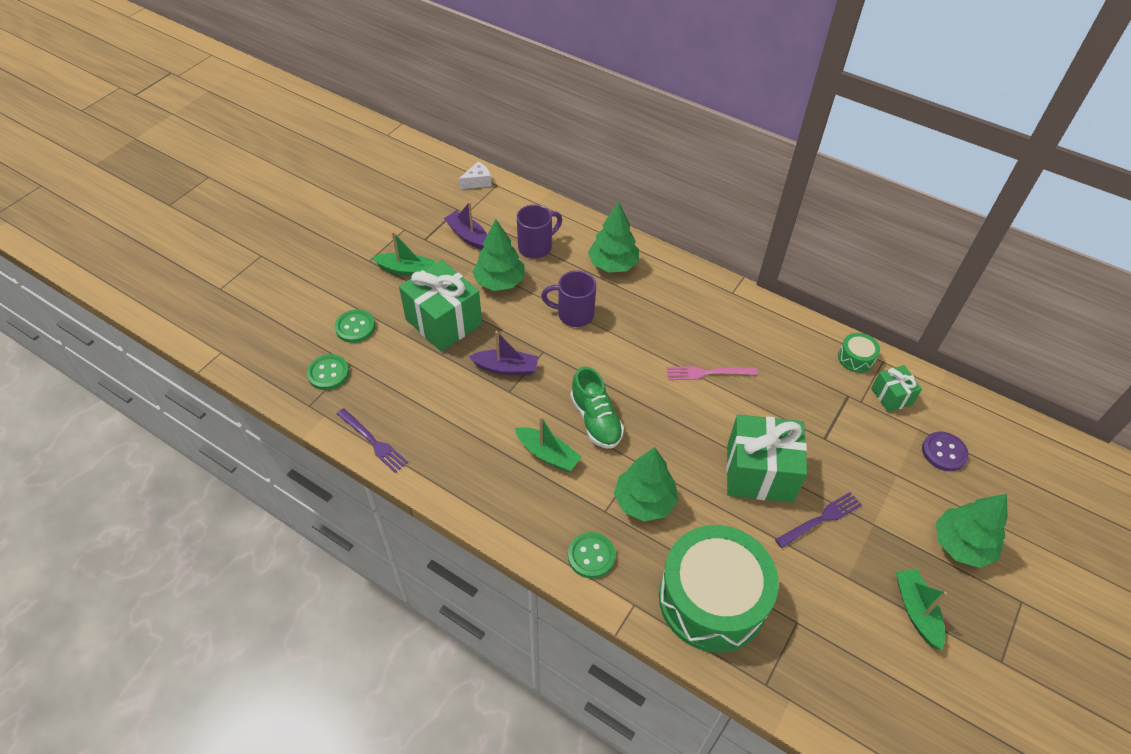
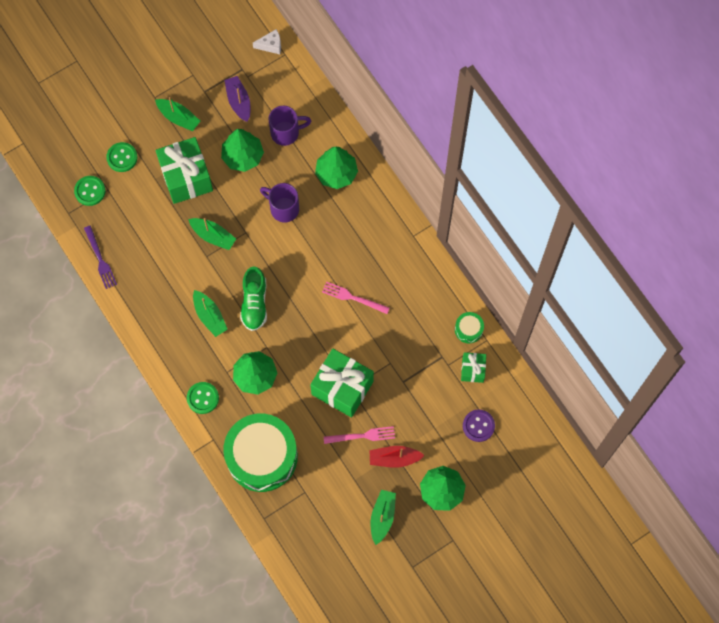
camera: 25 degrees right, 20 degrees up
purple boat [469,331,538,375] -> green boat [188,218,236,250]
purple fork [775,492,862,548] -> pink fork [323,426,395,444]
none -> red boat [369,446,425,468]

